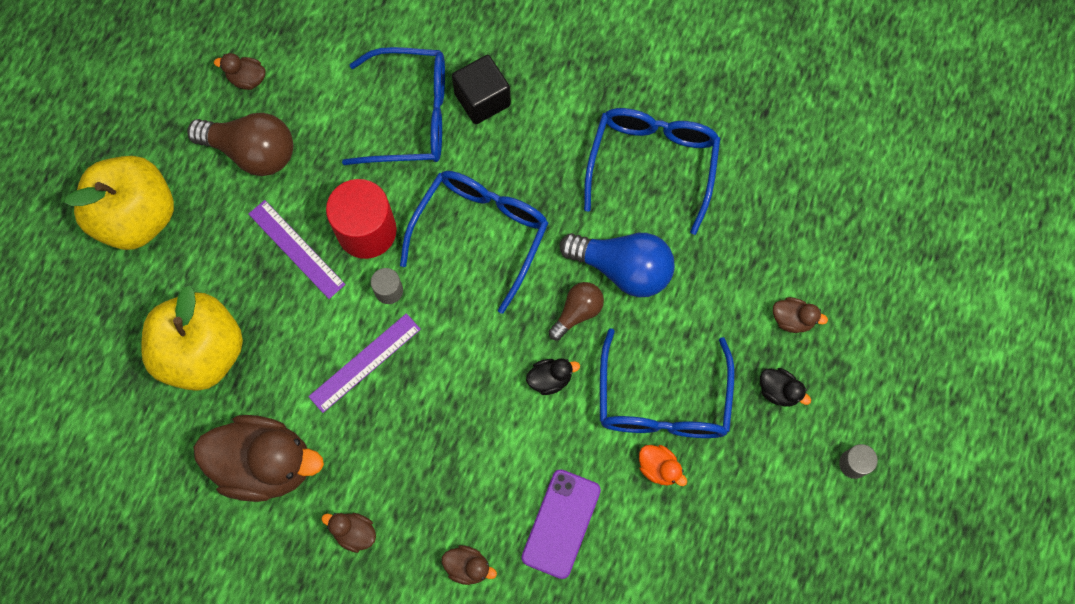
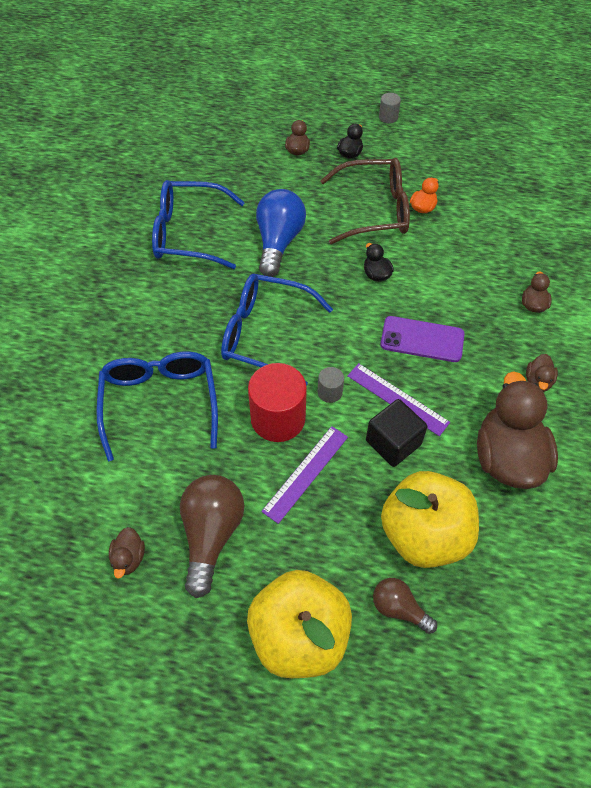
camera: 100 degrees left, 15 degrees down
black cube [452,55,511,124] -> black cube moved to [366,399,428,467]
purple phone [521,469,601,579] -> purple phone moved to [380,316,464,362]
brown light bulb [548,282,604,341] -> brown light bulb moved to [373,578,437,634]
blue glasses [600,328,735,438] -> brown glasses [320,158,410,244]

